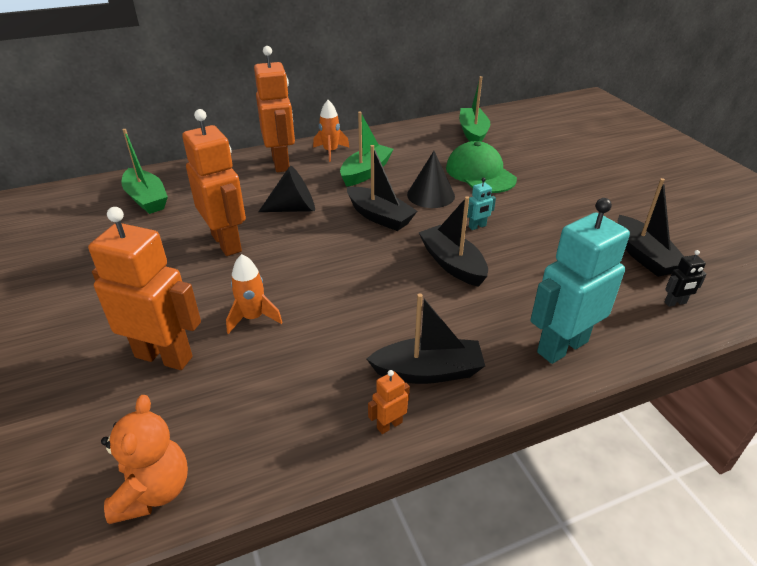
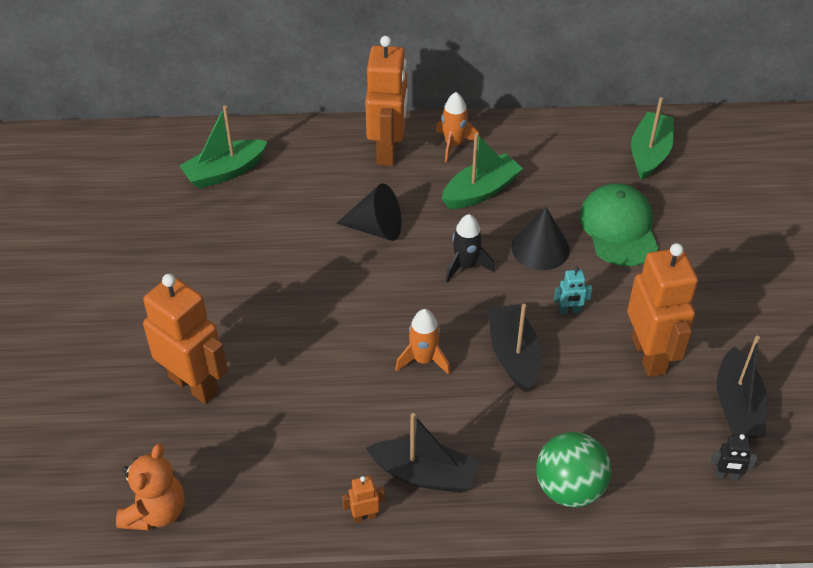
camera: 20 degrees right, 10 degrees up
green boat [121,129,168,214] -> green boat turned 75 degrees clockwise [179,106,267,189]
orange robot [182,109,246,256] -> orange robot moved to [627,243,698,377]
orange rocket [226,254,283,334] -> orange rocket moved to [395,309,450,375]
black boat [347,145,417,231] -> black rocket [445,214,495,283]
turquoise robot [530,198,630,364] -> green ball [536,432,611,507]

